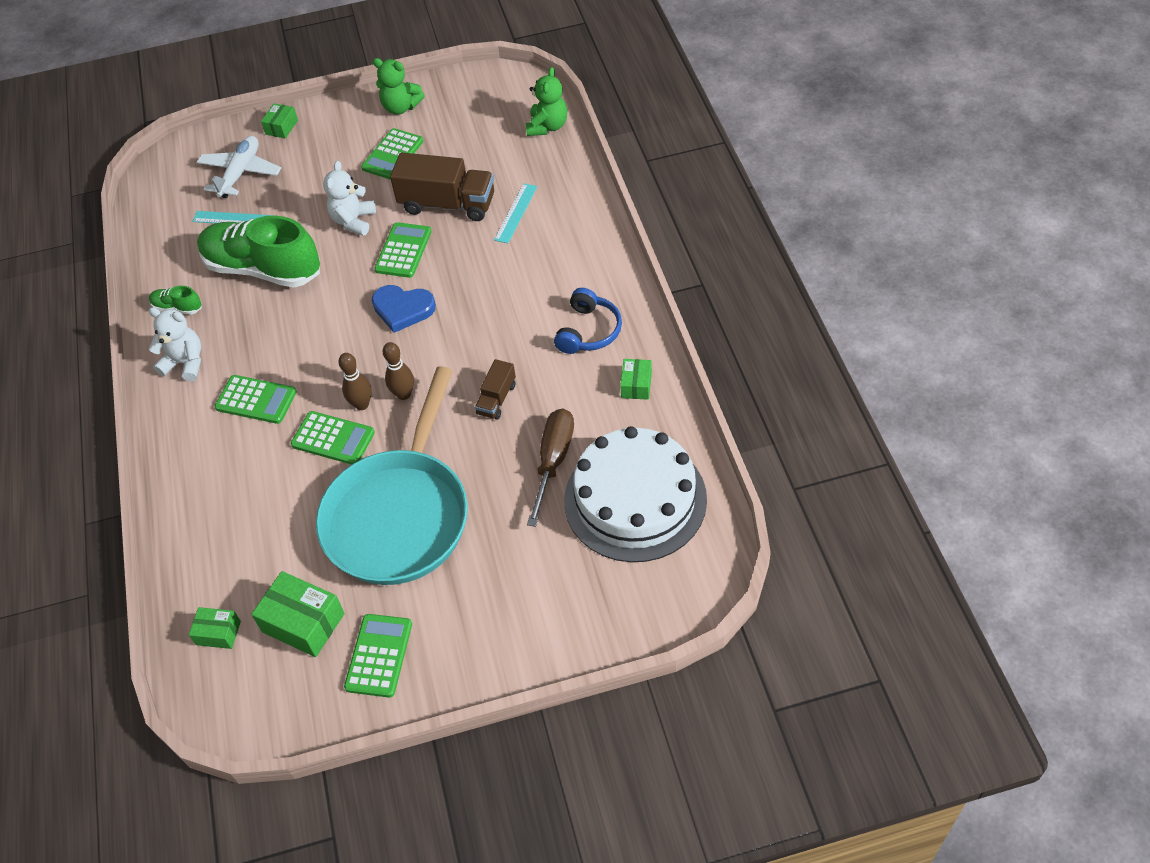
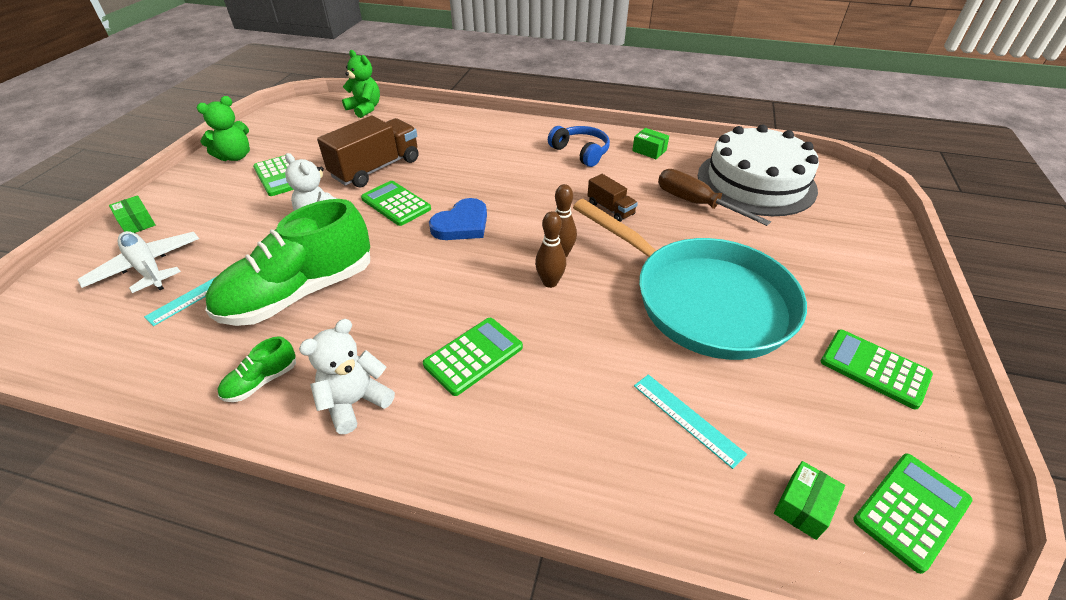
camera: 65 degrees left, 10 degrees down
green box [251,571,345,657] -> none
green calculator [291,411,375,465] -> green calculator moved to [853,454,972,574]
turquoise ruler [494,183,537,244] -> turquoise ruler moved to [634,374,747,469]

